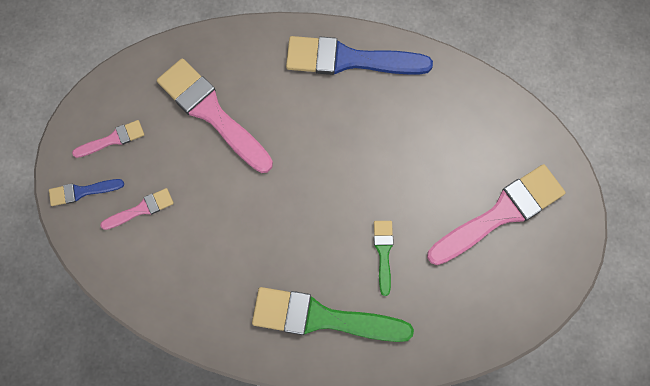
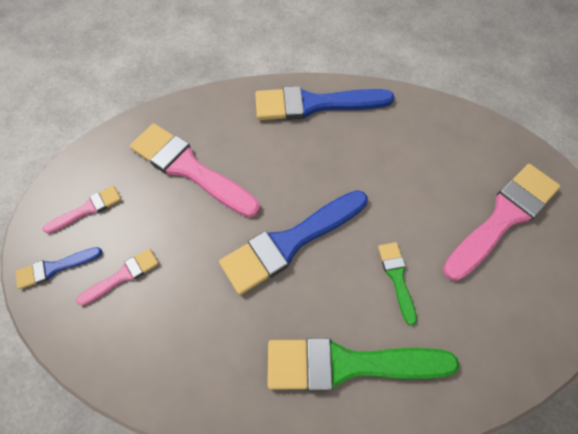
camera: 10 degrees left, 10 degrees down
none -> blue brush [219,190,368,295]

